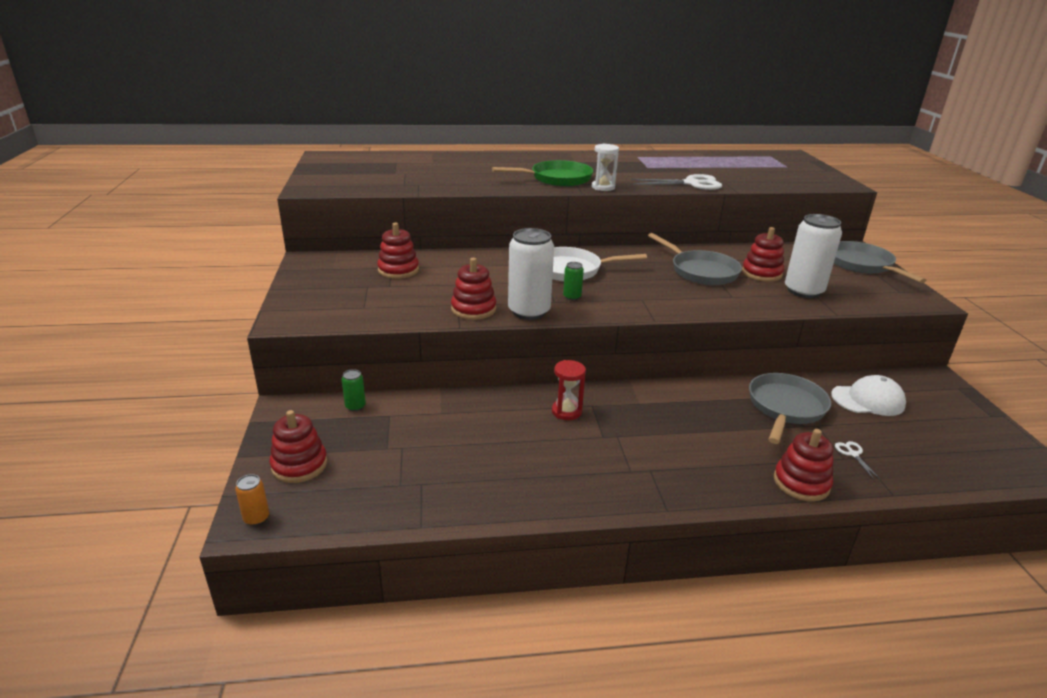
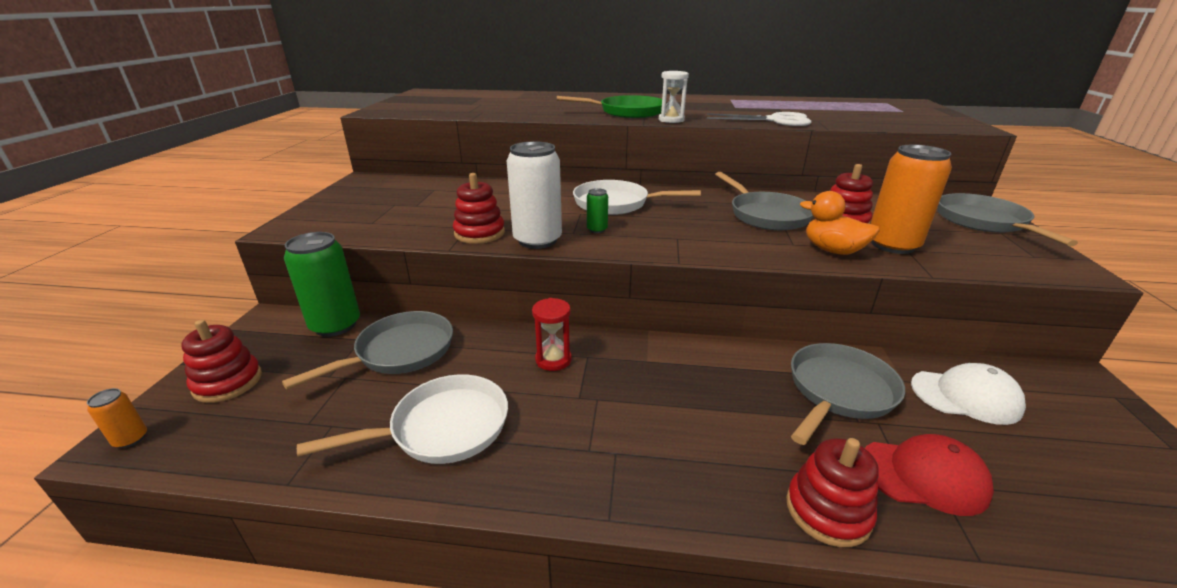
camera: 15 degrees right, 0 degrees up
green can [341,369,366,411] -> green can [284,232,360,337], size x2.22
red stacking toy [377,223,419,279] -> none
white can [785,214,842,298] -> orange can [870,145,952,254]
white scissors [835,441,880,479] -> red cap [865,434,994,516]
none -> grey pan [282,311,453,389]
none -> white pan [297,374,508,464]
none -> orange duck [800,191,880,255]

